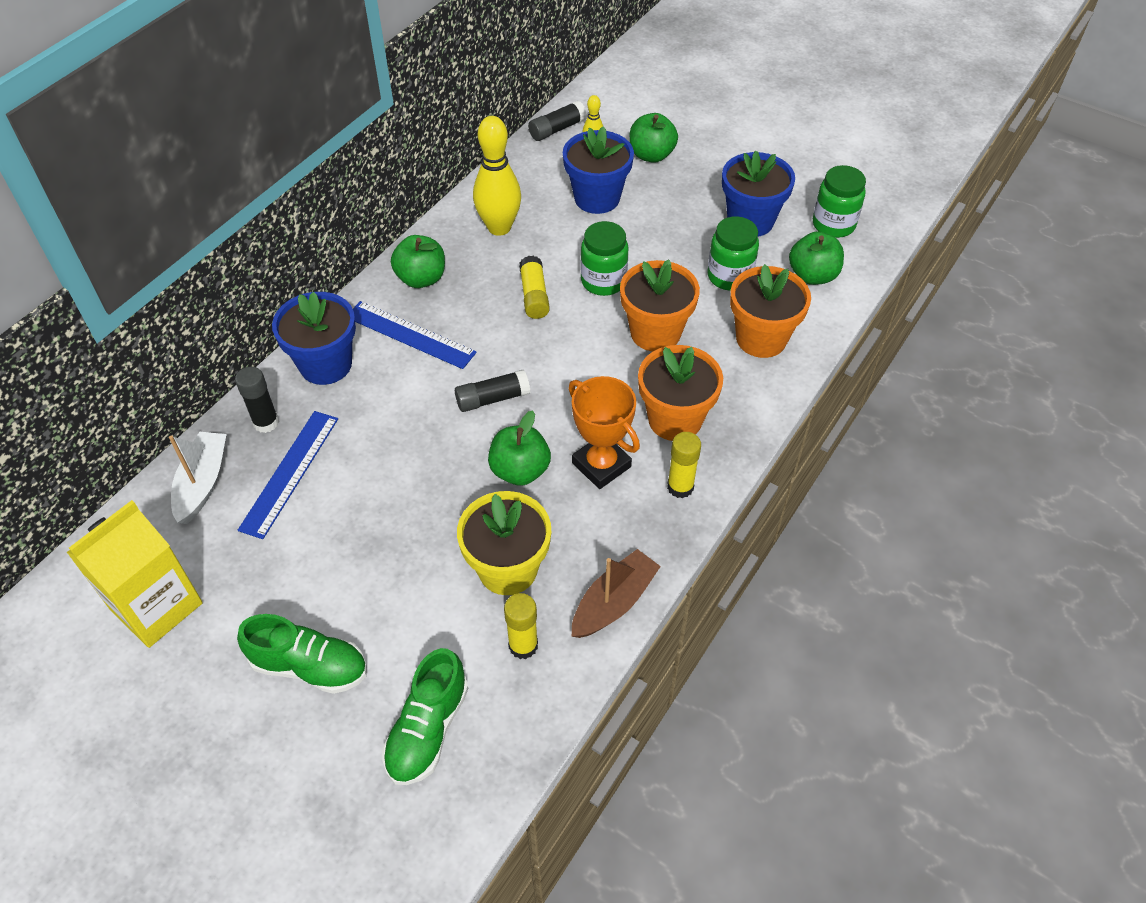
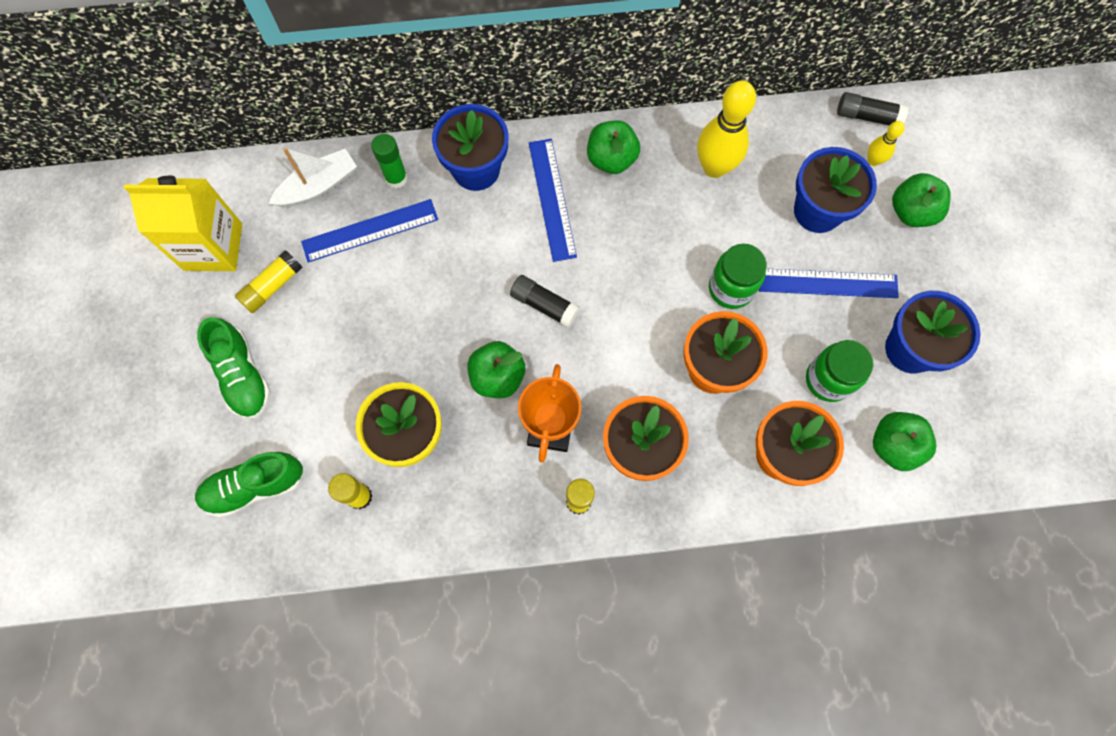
camera: 50 degrees right, 20 degrees up
black glue stick [235,367,279,433] -> green glue stick [371,134,408,188]
yellow glue stick [519,256,550,319] -> yellow glue stick moved to [235,250,303,313]
brown boat [572,549,661,638] -> none
green jar [813,165,866,238] -> none
none -> blue ruler [759,269,899,298]

